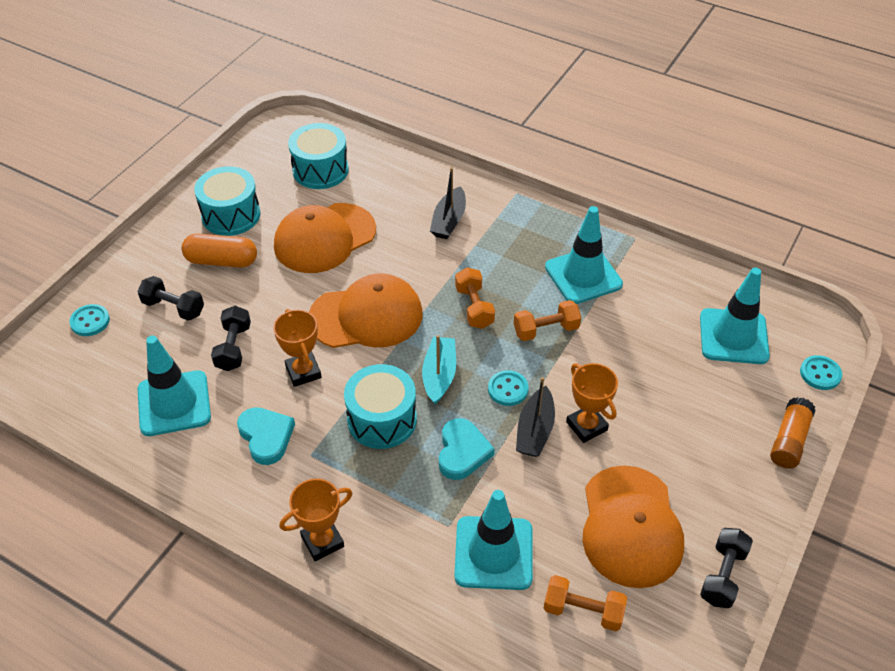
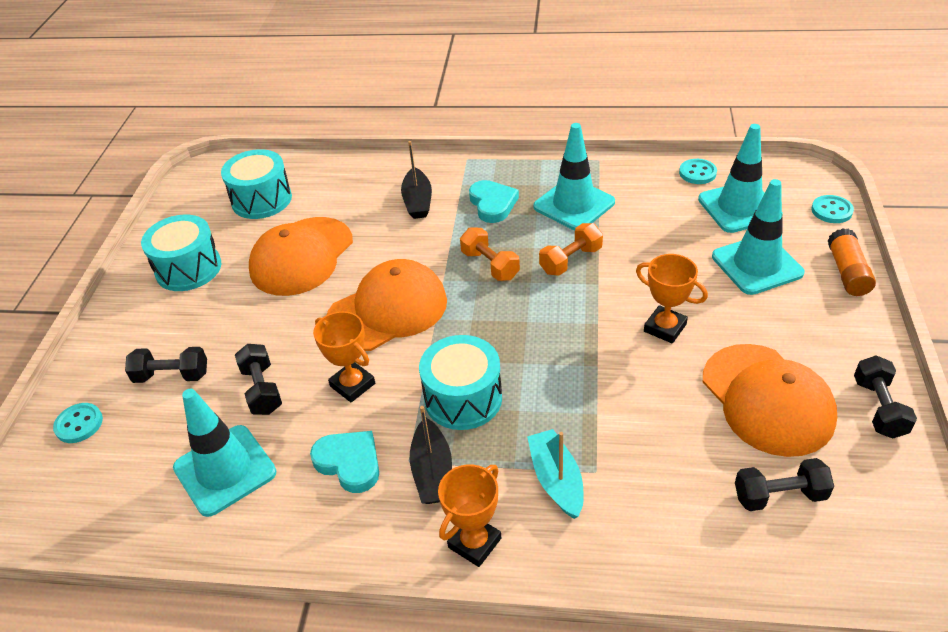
camera: 20 degrees left, 5 degrees down
orange capsule [182,233,257,268] -> none
turquoise boat [422,335,456,404] -> turquoise boat moved to [527,429,584,519]
turquoise heart [439,418,494,480] -> turquoise heart moved to [469,180,519,223]
turquoise traffic cone [454,490,533,590] -> turquoise traffic cone moved to [712,179,805,295]
turquoise button [488,370,528,406] -> turquoise button moved to [679,159,717,184]
black boat [516,377,555,457] -> black boat moved to [410,406,452,504]
orange dumbbell [543,575,627,631] -> black dumbbell [735,458,834,511]

